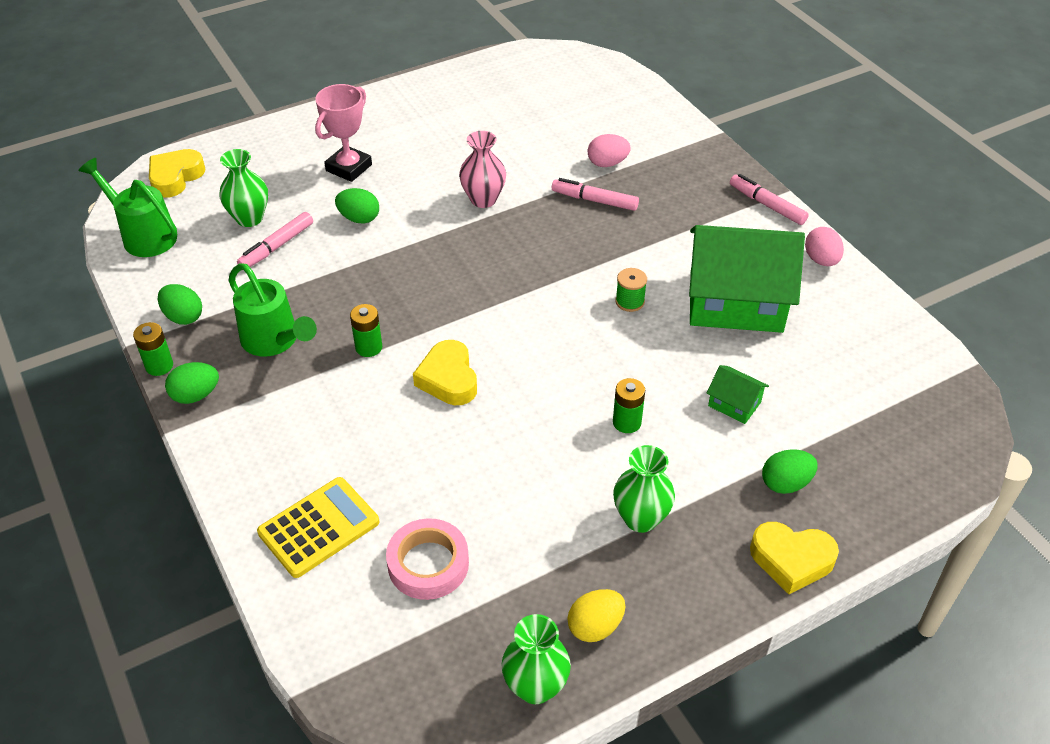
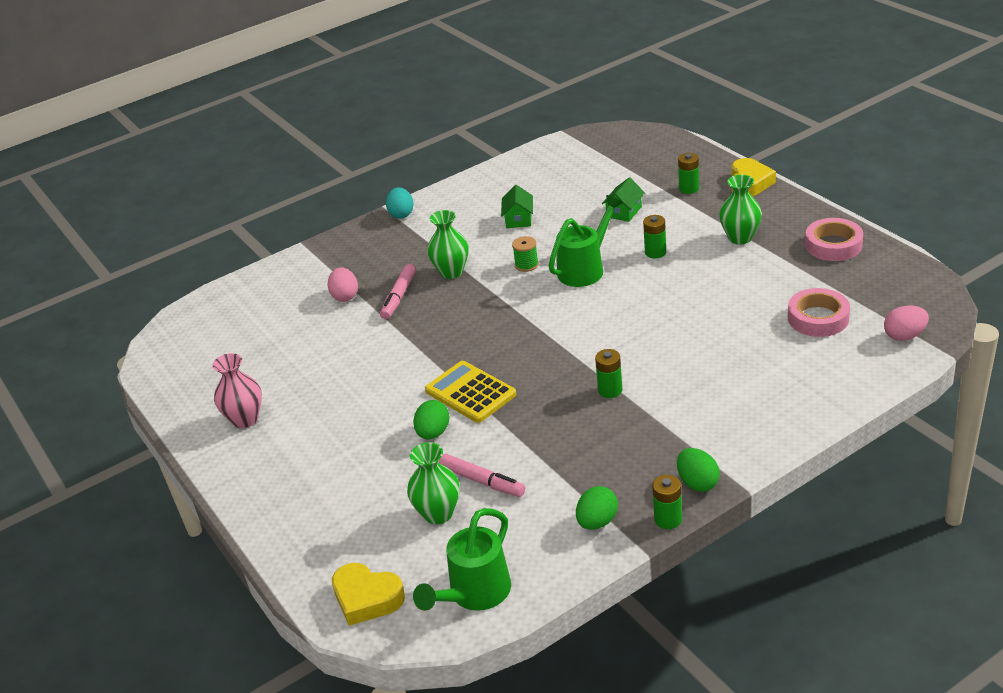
camera: 90 degrees left, 10 degrees down
green watering can [229,263,317,356] -> green watering can moved to [549,195,623,287]
yellow calculator [257,477,379,578] -> yellow calculator moved to [425,361,516,423]
pink trophy [315,84,372,182] -> none
yellow heart [413,340,477,405] -> none
pink vase [459,131,506,208] -> pink vase moved to [212,353,262,428]
green vase [501,614,571,704] -> green vase moved to [427,210,469,279]
yellow egg [567,589,625,642] -> pink tape [805,218,863,261]
green house [689,225,805,333] -> green house [501,185,533,228], size x0.42
pink marker [730,174,809,225] -> turquoise egg [386,187,414,219]
green egg [762,449,818,494] -> green battery [678,153,699,194]
pink egg [805,227,844,266] -> pink egg moved to [884,305,929,341]

